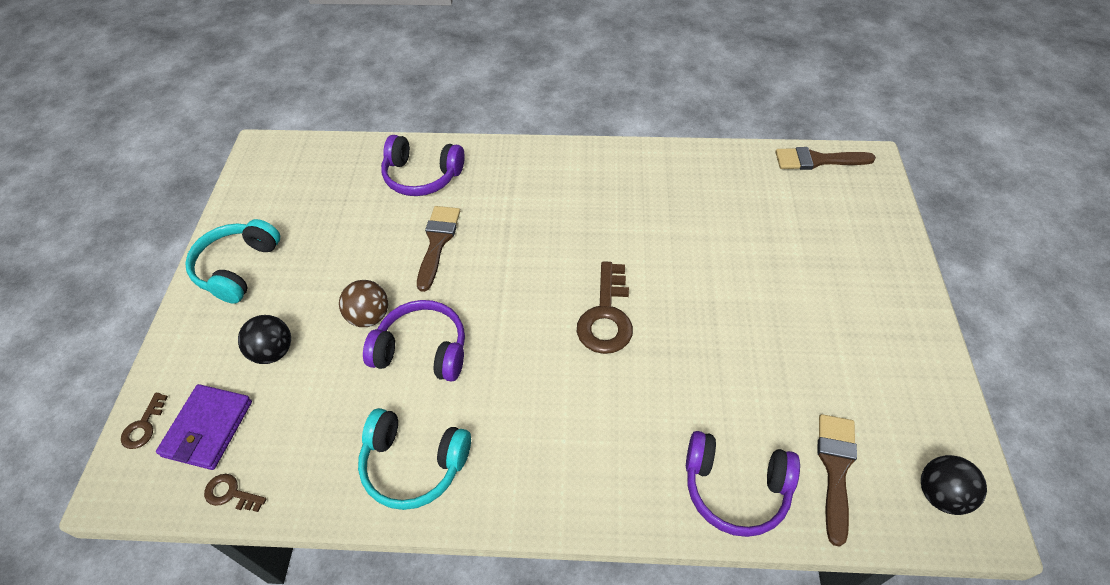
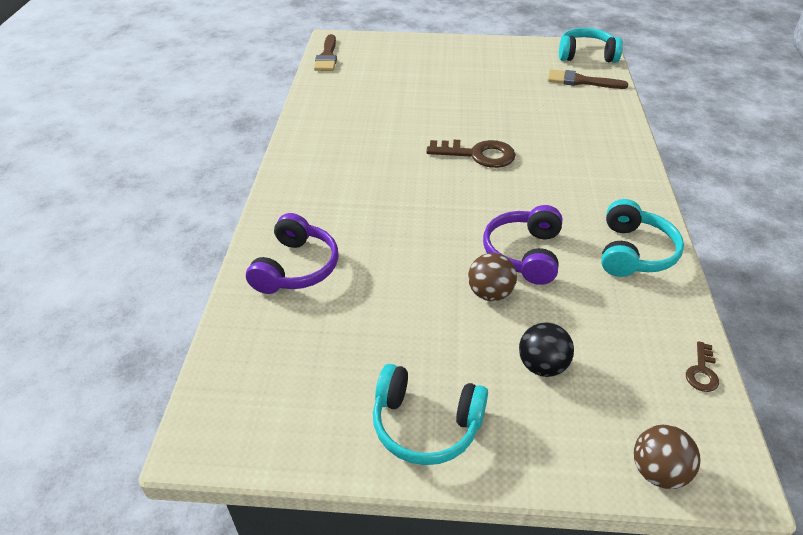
camera: 90 degrees left, 10 degrees down
brown key [121,393,168,449] -> brown ball [634,425,701,489]
purple wallet [156,384,252,470] -> none
brown brush [417,206,460,292] -> none
purple headphones [686,431,800,537] -> none
black ball [921,455,987,515] -> turquoise headphones [559,28,623,63]

